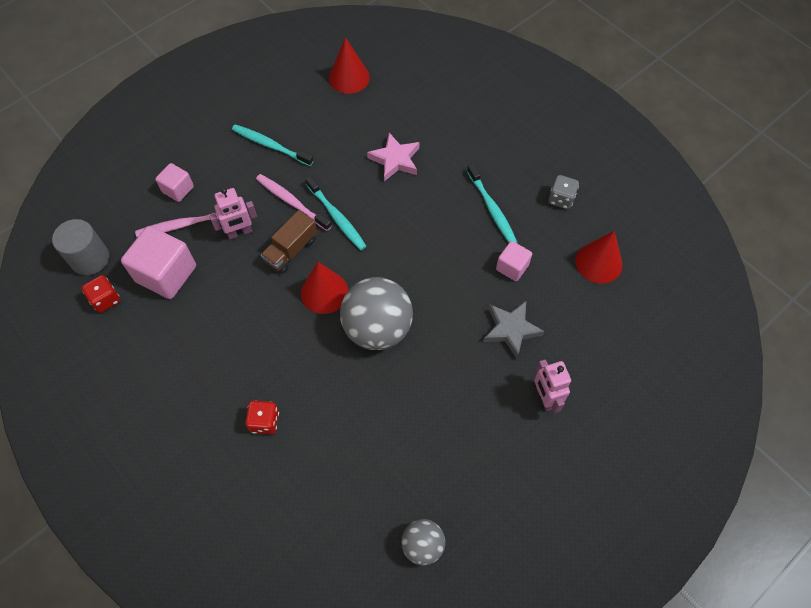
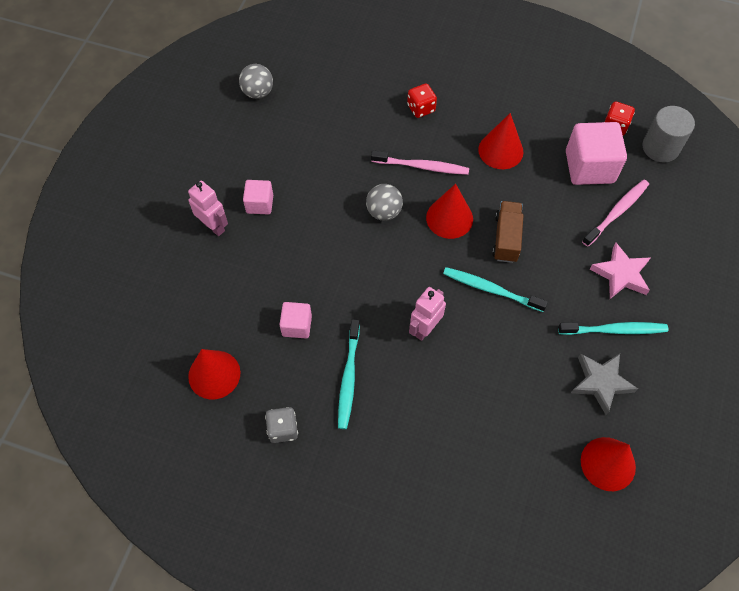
camera: 150 degrees right, 0 degrees up
pink cube [155,163,194,202] -> pink cube moved to [243,180,273,215]
pink robot [209,188,257,239] -> pink robot moved to [409,287,446,341]
pink toothbrush [256,174,331,231] -> pink toothbrush moved to [371,151,469,175]
grey ball [340,277,413,350] -> grey ball [366,184,403,221], size x0.54
pink star [367,133,419,181] -> pink star moved to [590,243,651,299]
turquoise toothbrush [467,164,518,243] -> turquoise toothbrush turned 120 degrees counterclockwise [338,319,360,429]
grey star [483,301,544,359] -> grey star moved to [571,354,638,415]
none -> red cone [478,113,523,169]

